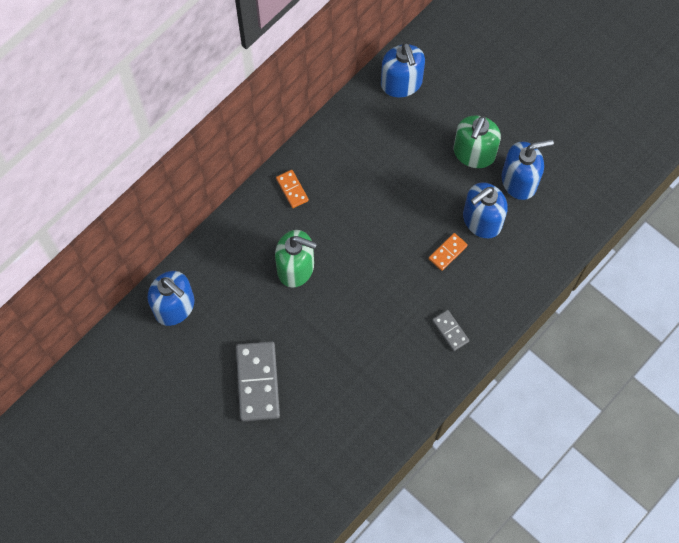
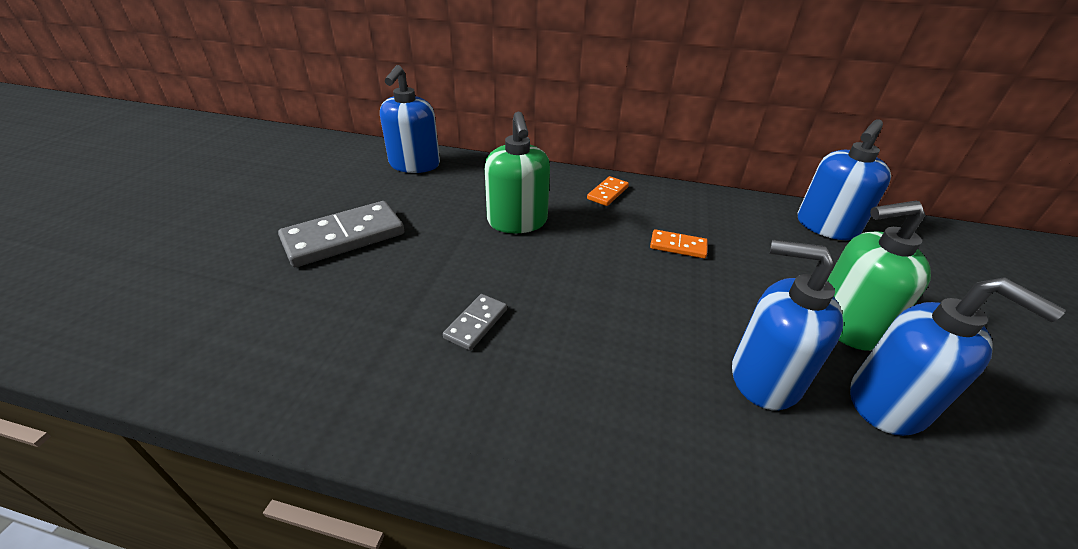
camera: 60 degrees right, 30 degrees down
orange domino [429,233,468,271] -> orange domino moved to [650,229,708,258]
grey domino [432,310,469,351] -> grey domino moved to [443,294,507,351]

